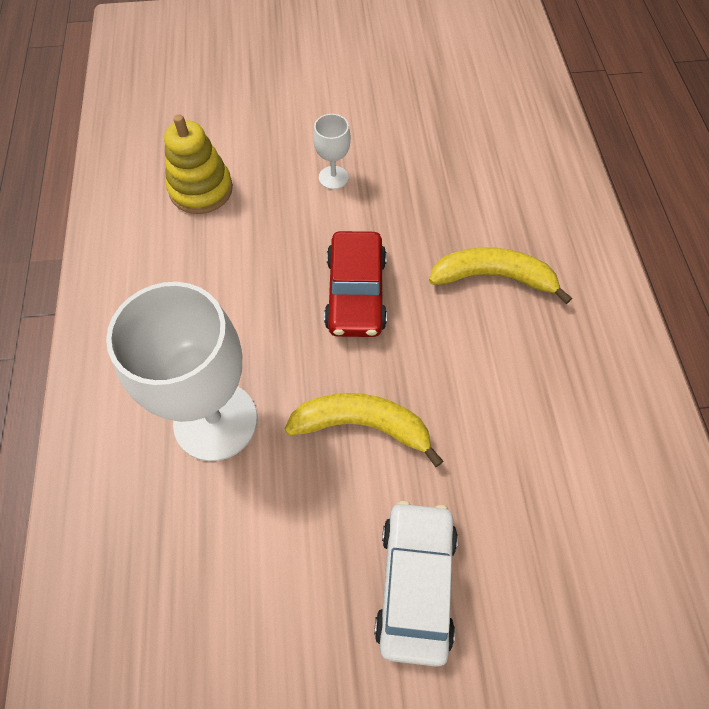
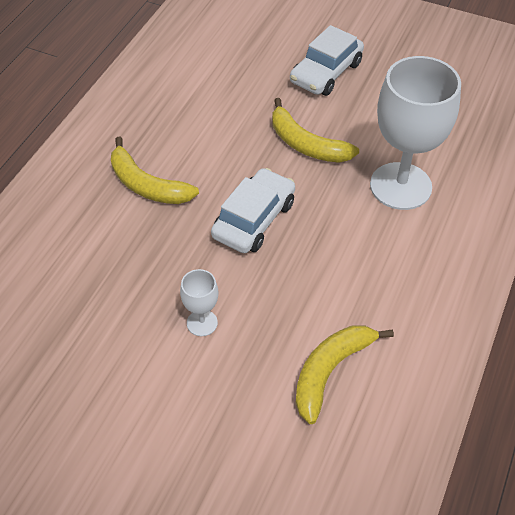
camera: 150 degrees left, 10 degrees down
yellow stacking toy [164,114,233,214] -> yellow banana [296,325,394,424]
red car [324,231,387,337] -> white car [211,168,295,253]

